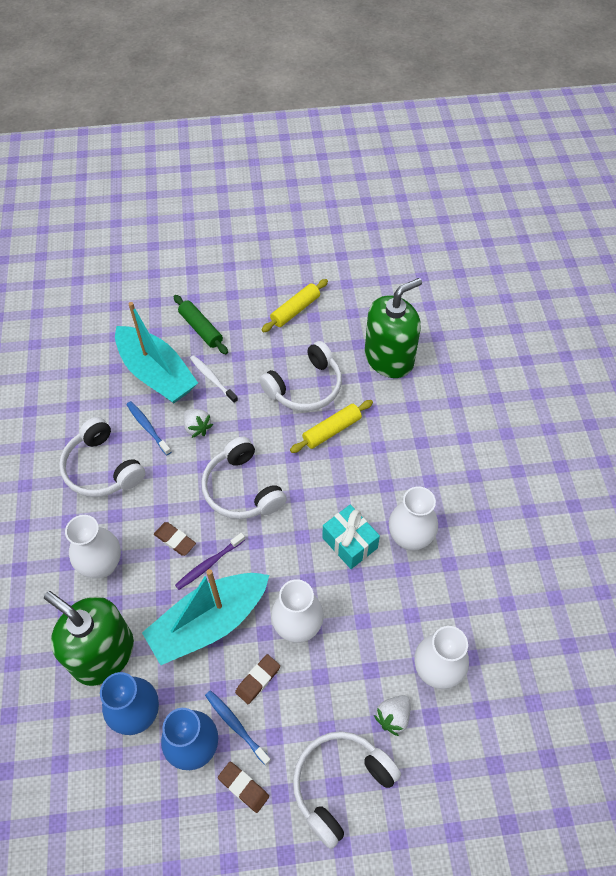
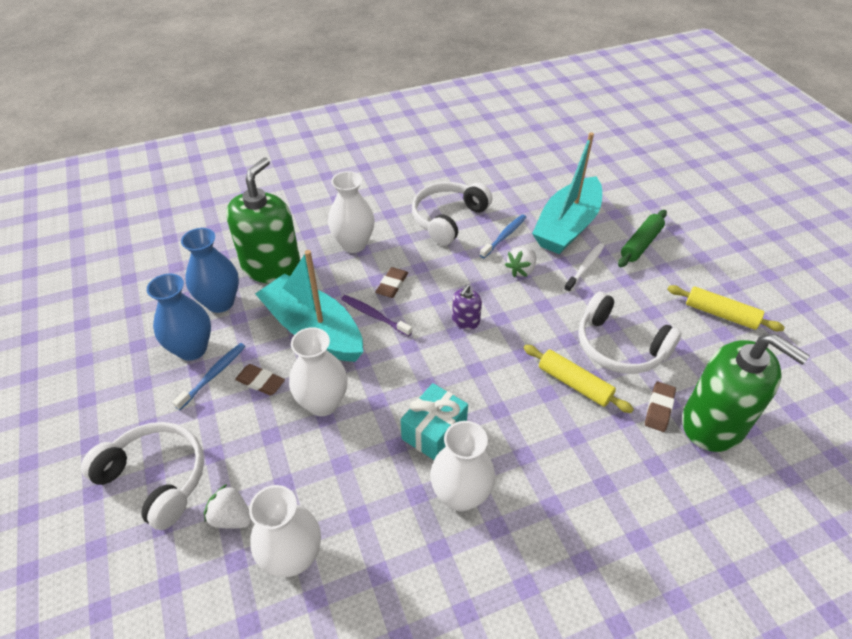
camera: 75 degrees right, 10 degrees down
white headphones [201,437,287,519] -> purple soap dispenser [452,285,482,330]
brown eraser [218,762,269,813] -> brown eraser moved to [645,382,676,432]

